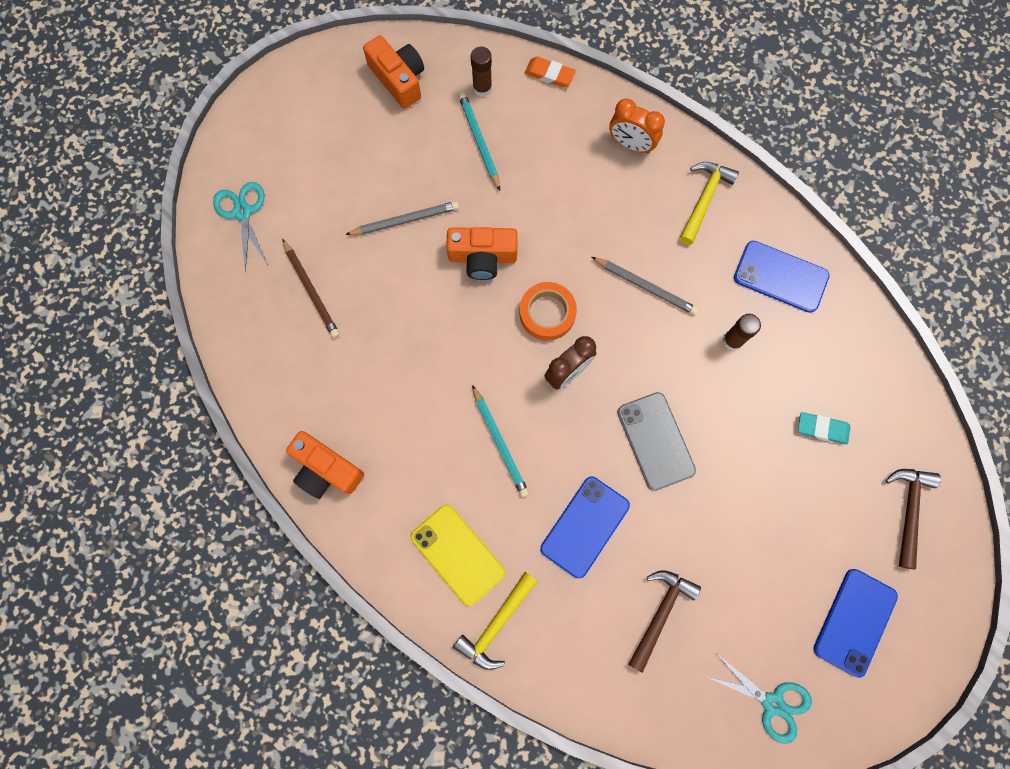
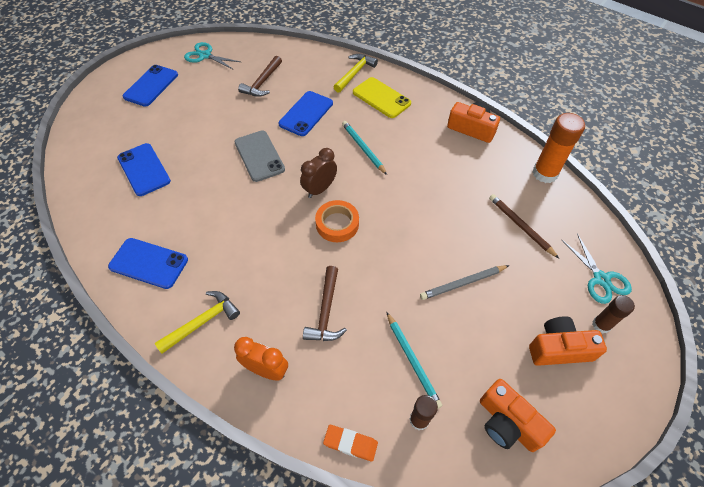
camera: 175 degrees right, 20 degrees down
orange camera [446,227,518,280] -> orange camera moved to [529,316,607,366]
grey pencil [592,257,699,315] -> none
yellow hammer [680,162,739,245] -> yellow hammer turned 150 degrees counterclockwise [155,291,240,354]
brown glue stick [723,314,761,351] -> brown glue stick moved to [592,295,635,333]
turquoise eraser [798,412,850,444] -> blue phone [117,143,171,196]
brown hammer [886,469,941,569] -> brown hammer moved to [303,266,347,341]
none -> orange glue stick [533,113,585,183]

